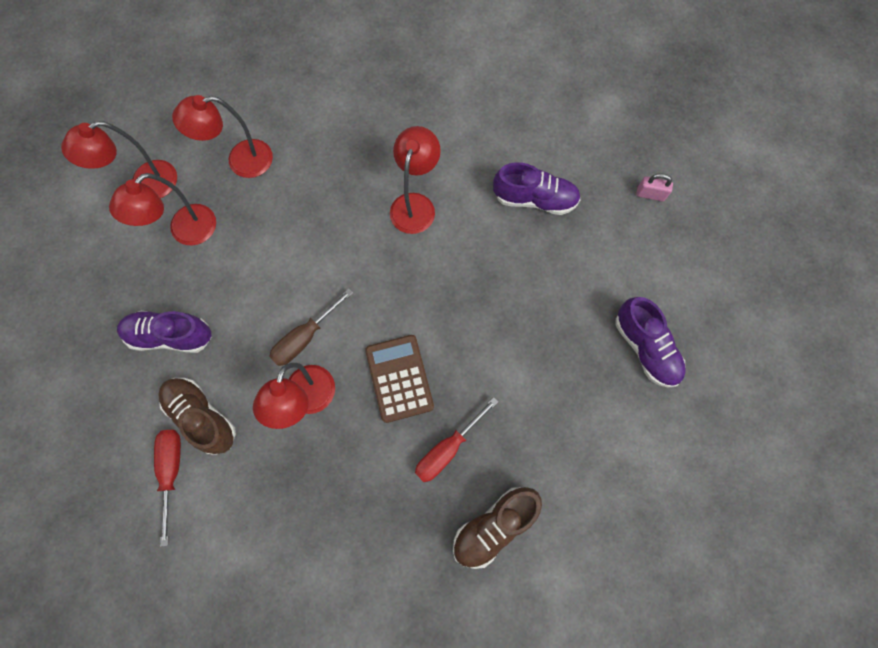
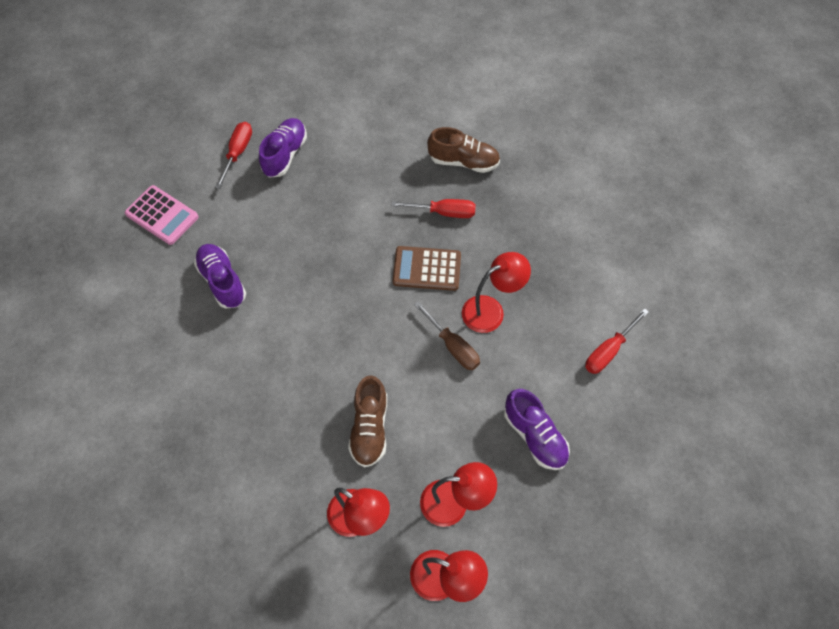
camera: 130 degrees left, 10 degrees down
brown shoe [158,378,236,455] -> brown shoe moved to [348,375,387,468]
brown screwdriver [269,288,353,366] -> brown screwdriver turned 45 degrees clockwise [414,301,480,370]
brown calculator [365,335,434,423] -> brown calculator turned 60 degrees clockwise [392,246,461,291]
red lamp [390,126,441,234] -> none
pink padlock [636,173,673,201] -> pink calculator [125,185,199,245]
none -> red screwdriver [215,122,252,189]

